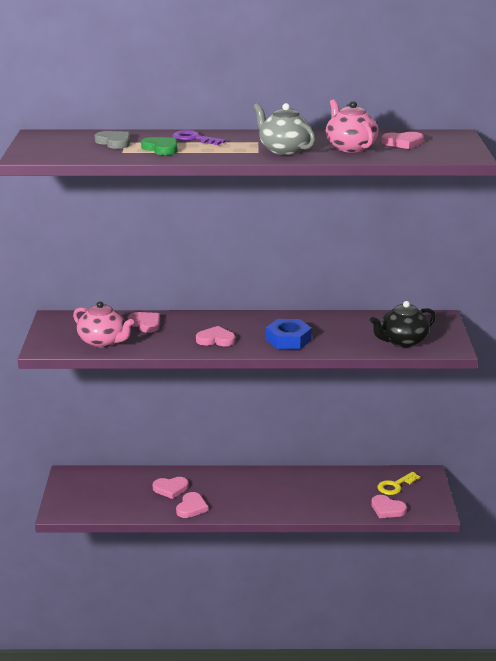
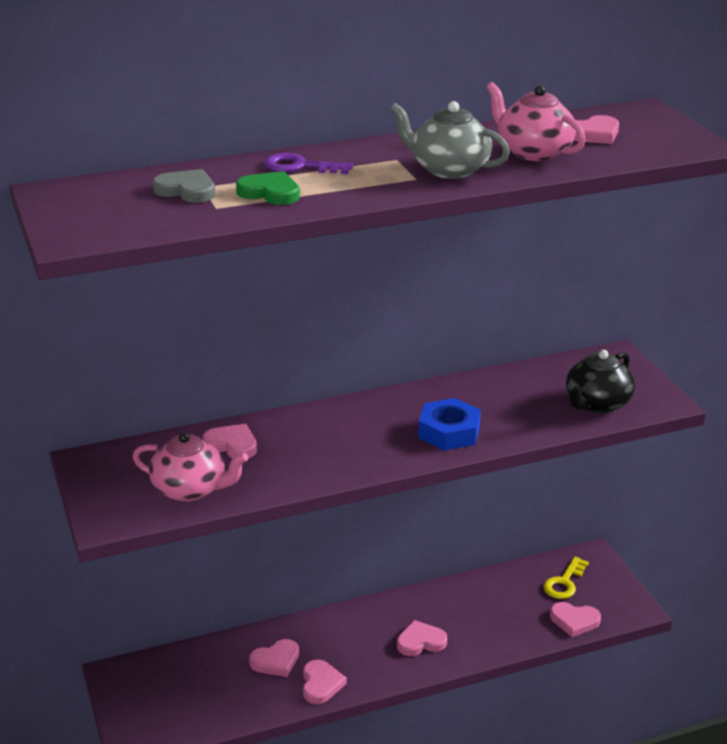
camera: 20 degrees left, 5 degrees up
pink heart [196,326,236,346] -> pink heart moved to [397,620,447,656]

